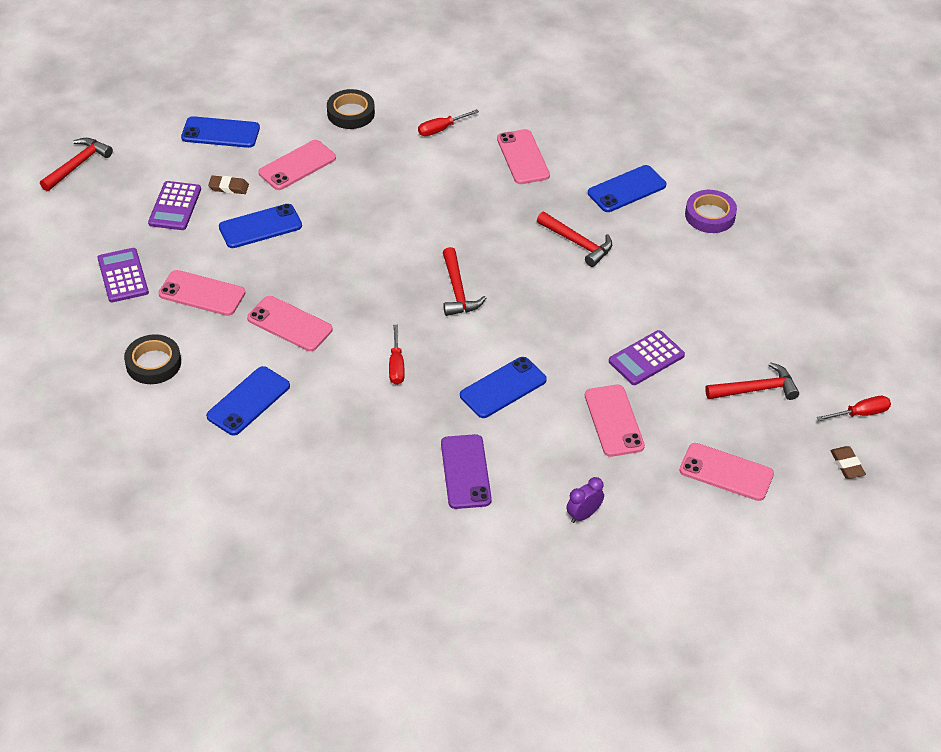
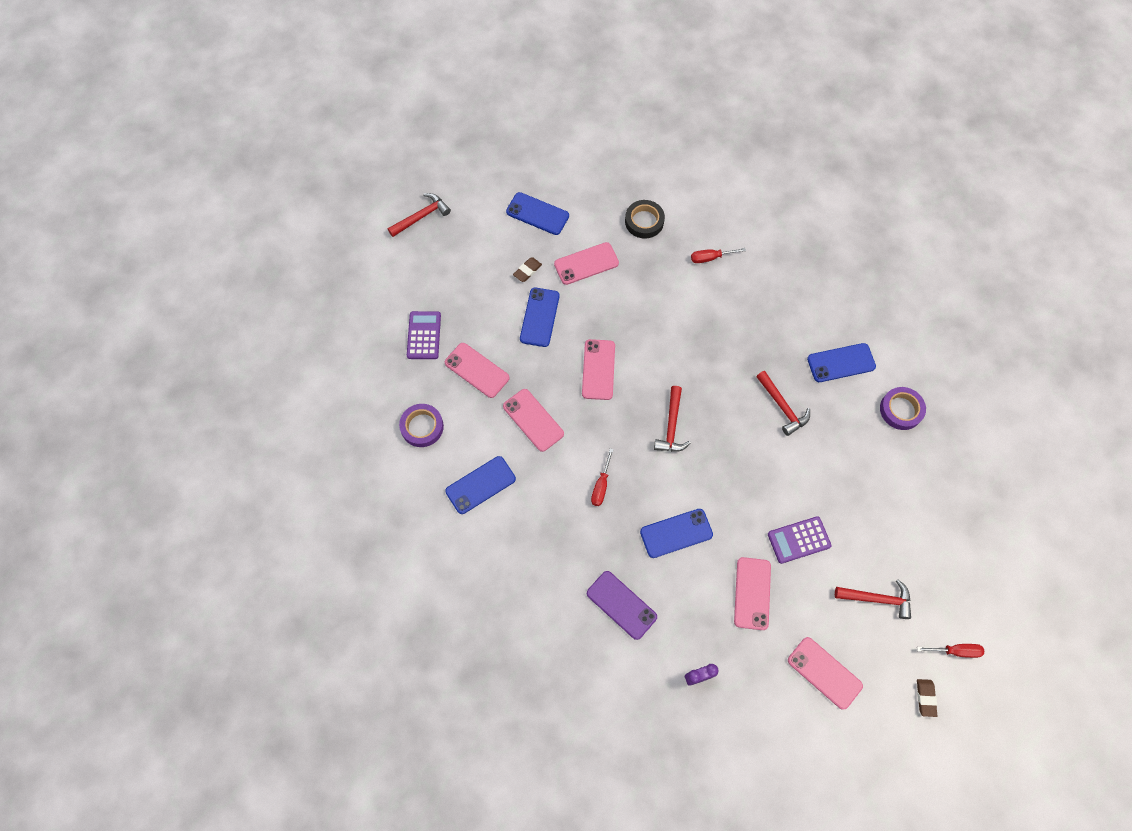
camera: 20 degrees right, 20 degrees up
black tape [124,334,181,384] -> purple tape [399,404,444,447]
purple calculator [148,181,201,230] -> none
brown eraser [208,176,249,194] -> brown eraser turned 75 degrees counterclockwise [513,257,542,282]
blue phone [219,204,302,248] -> blue phone turned 75 degrees counterclockwise [520,288,559,347]
purple phone [441,434,492,509] -> purple phone turned 60 degrees counterclockwise [587,571,657,640]
pink phone [497,129,550,184] -> pink phone moved to [582,339,615,400]

